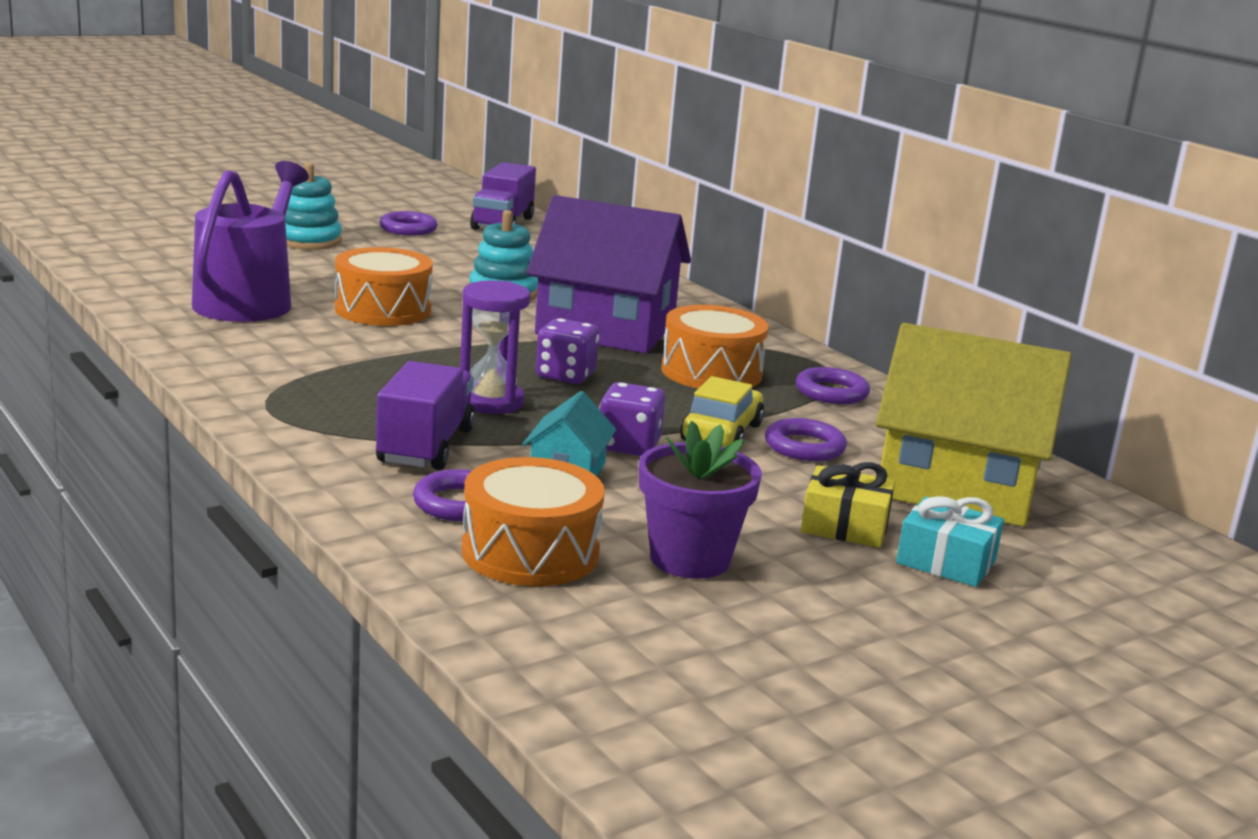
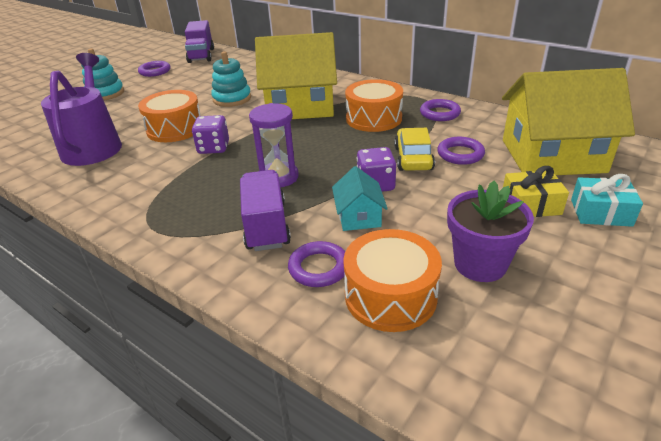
camera: 15 degrees left, 15 degrees up
purple house [527,195,691,353] -> yellow house [255,32,337,119]
purple dice [536,318,599,384] -> purple dice moved to [192,115,229,154]

